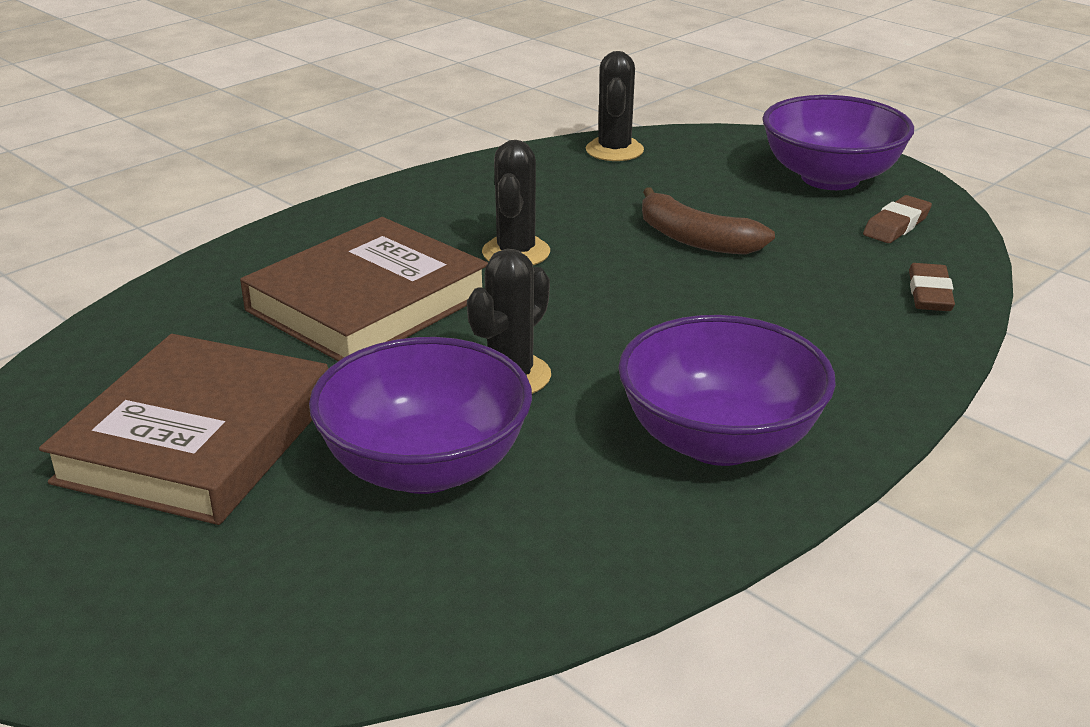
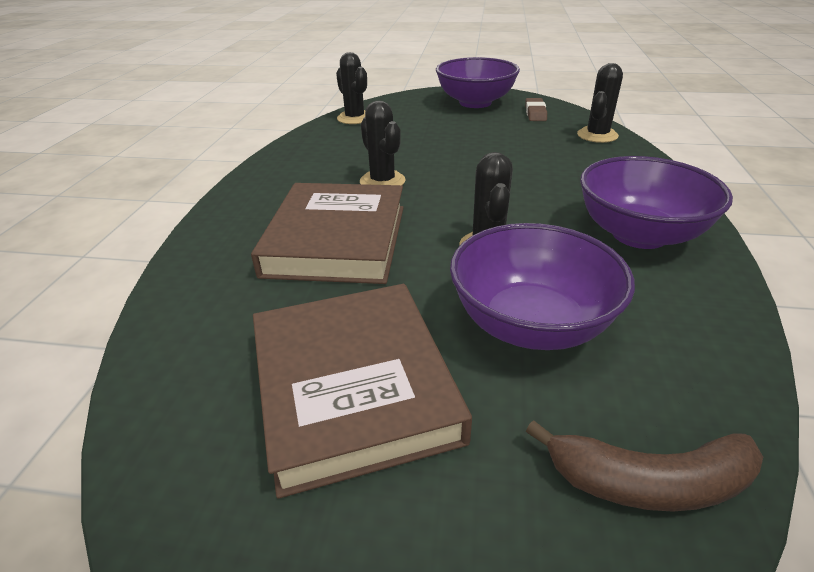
camera: 35 degrees left, 5 degrees up
brown banana [642,187,775,255] -> brown banana moved to [526,420,763,512]
brown eraser [909,263,955,311] -> black cactus [577,63,623,143]

